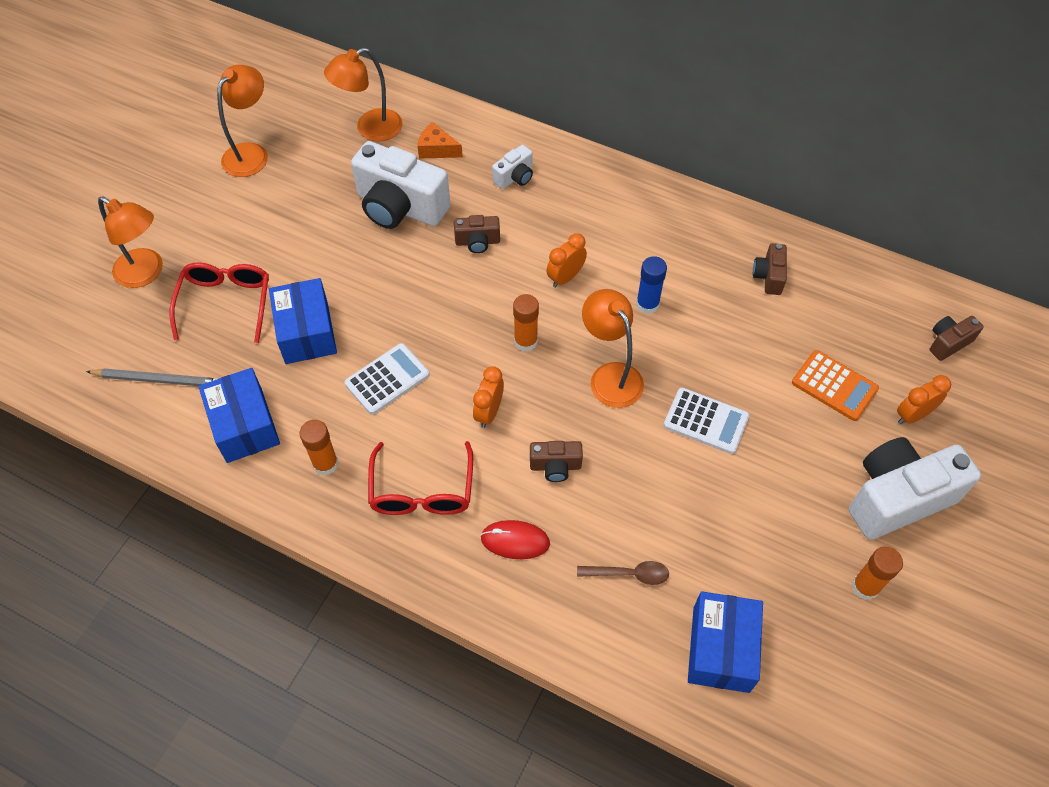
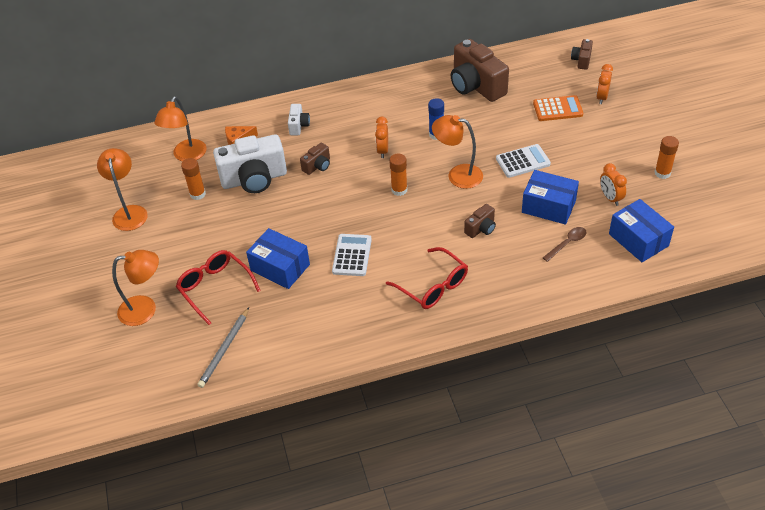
camera: 40 degrees left, 10 degrees down
grey pencil [86,369,217,386] -> grey pencil turned 150 degrees clockwise [197,307,249,388]
blue box [199,368,280,463] -> blue box moved to [522,170,579,225]
orange glue stick [300,420,338,475] -> orange glue stick moved to [181,158,206,200]
orange clock [473,366,504,428] -> orange clock moved to [600,163,627,206]
red mouse [481,520,550,559] -> none
brown camera [753,243,787,295] -> brown camera [451,39,509,102], size x2.12
white camera [849,437,981,540] -> none

